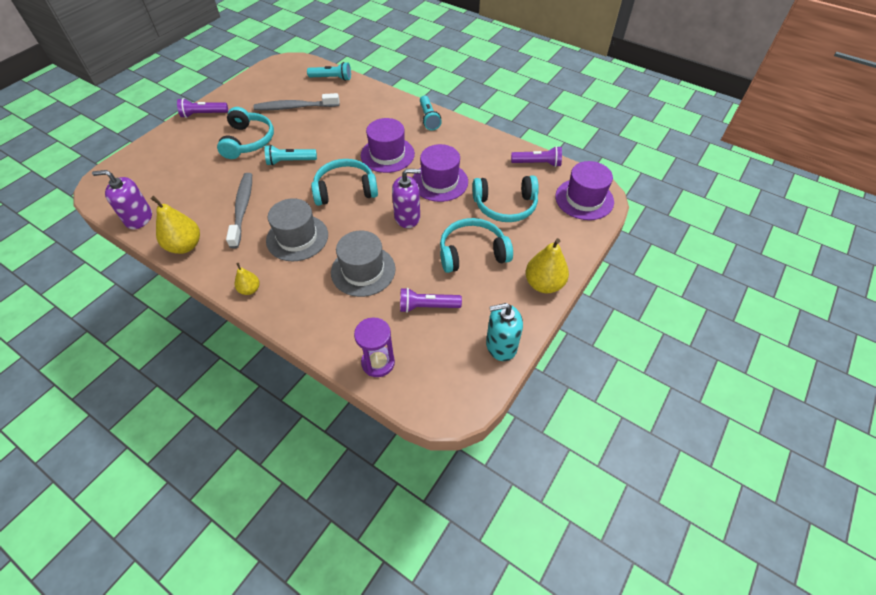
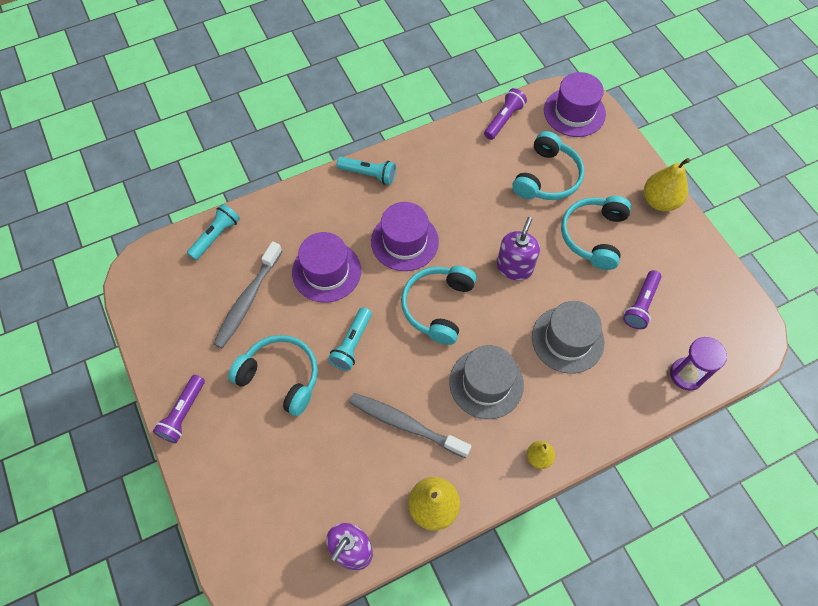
camera: 60 degrees left, 10 degrees up
purple hat [413,144,468,202] -> purple hat moved to [292,232,361,303]
turquoise soap dispenser [486,303,523,361] -> none

